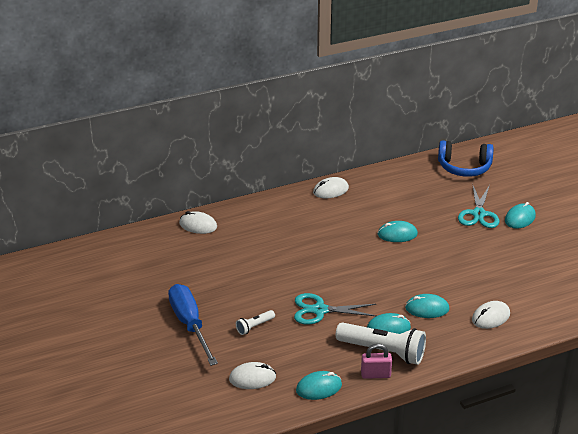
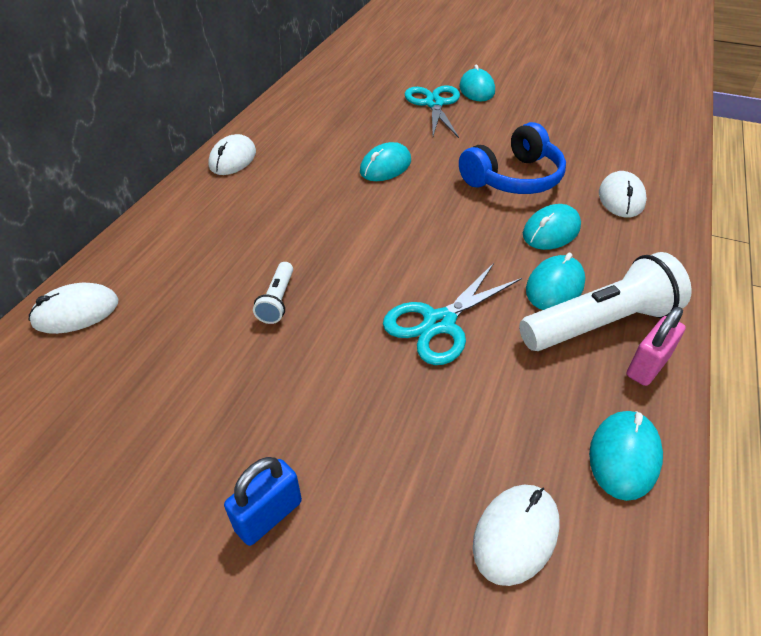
camera: 45 degrees left, 10 degrees up
blue screwdriver [168,284,218,366] -> blue padlock [224,457,302,546]
white flashlight [236,310,275,335] -> white flashlight moved to [253,262,293,324]
blue headphones [438,140,494,177] -> blue headphones moved to [459,122,566,194]
turquoise scissors [458,184,499,228] -> turquoise scissors turned 150 degrees counterclockwise [405,85,460,138]

